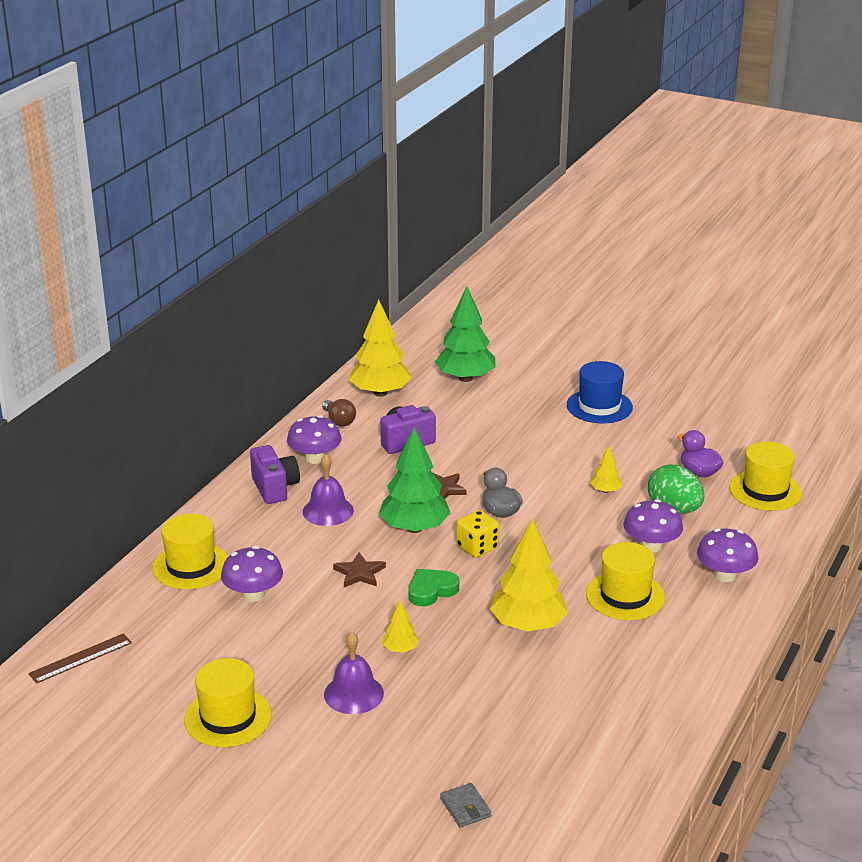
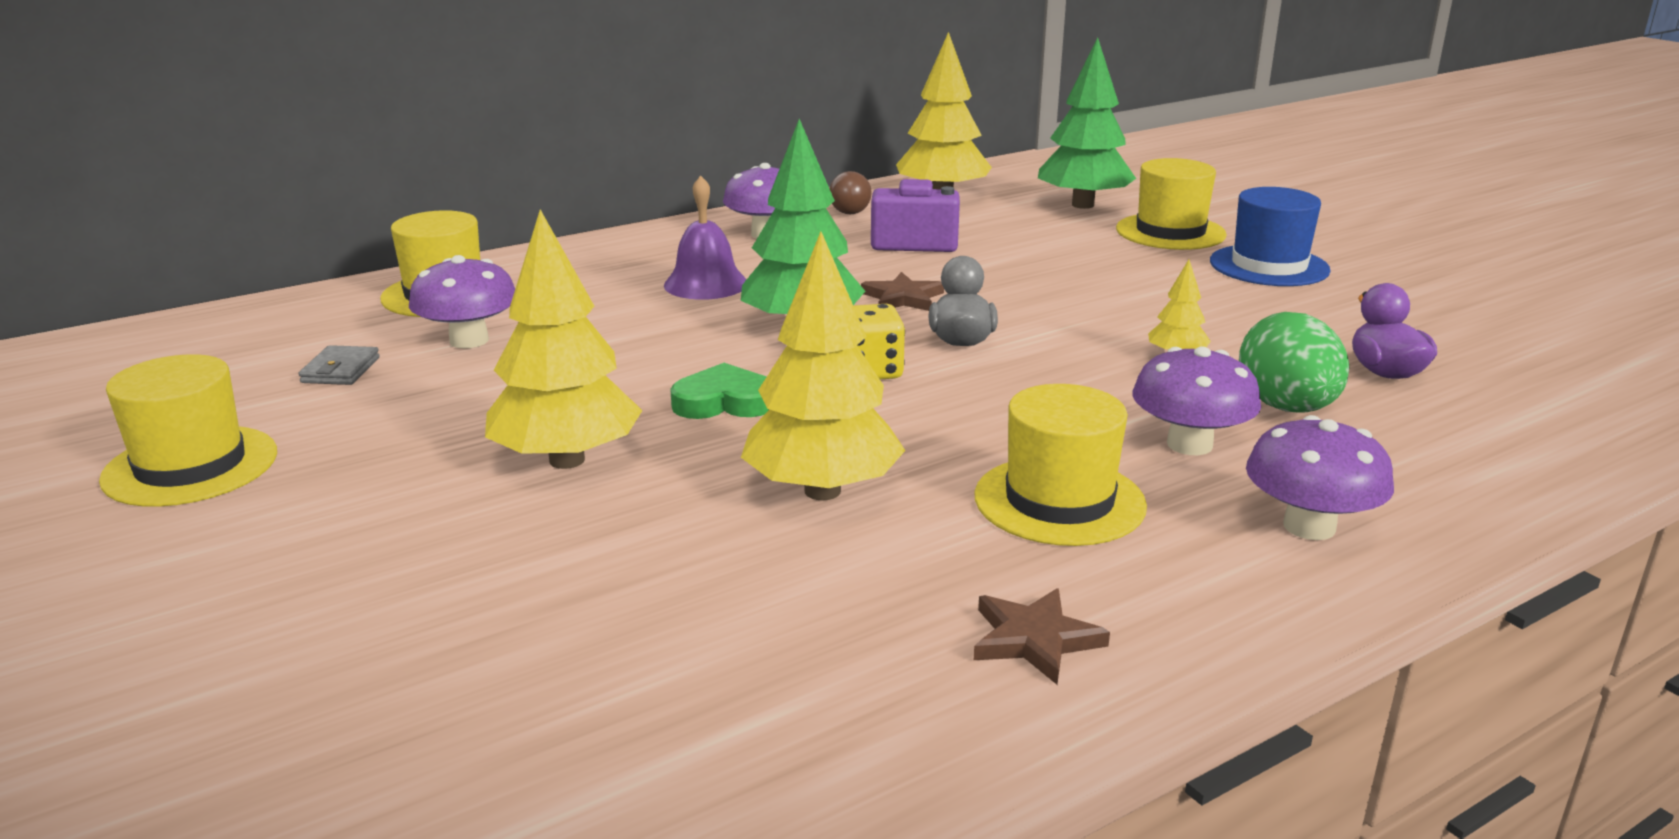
camera: 30 degrees right, 5 degrees down
brown ruler [28,633,132,684] -> none
purple camera [250,445,300,504] -> none
purple bell [324,632,384,714] -> none
brown star [333,553,386,587] -> brown star moved to [974,588,1110,684]
yellow tree [383,601,419,652] -> yellow tree [485,209,643,469], size x2.14
grey wallet [440,783,491,827] -> grey wallet moved to [299,345,380,385]
yellow hat [729,441,802,511] -> yellow hat moved to [1116,158,1227,250]

